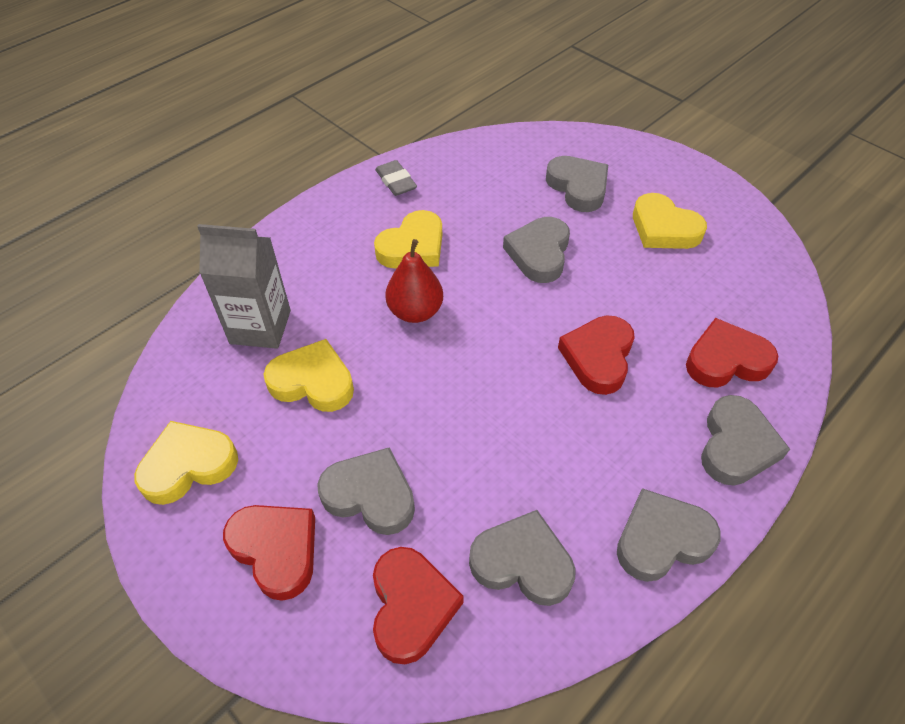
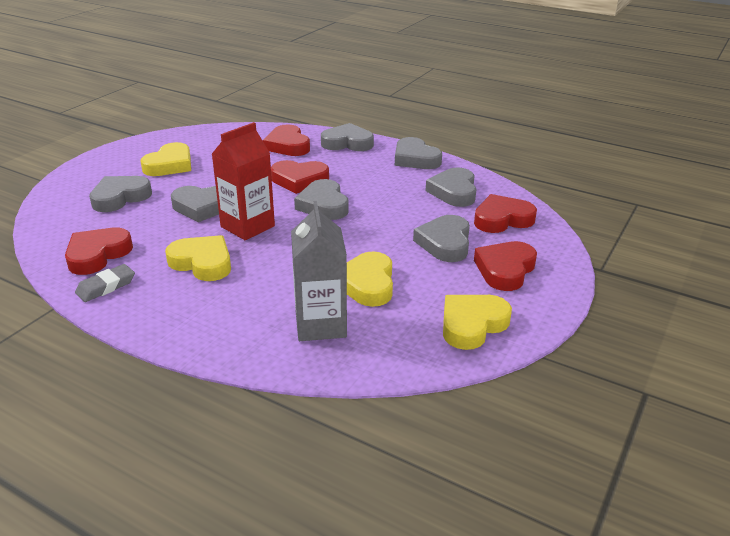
camera: 105 degrees left, 20 degrees down
yellow heart [134,421,238,505] -> yellow heart turned 90 degrees clockwise [443,295,512,350]
red pear [385,239,443,323] -> none
none -> red heart [65,227,133,275]
none -> red carton [212,122,275,240]
none -> grey heart [294,179,349,220]

